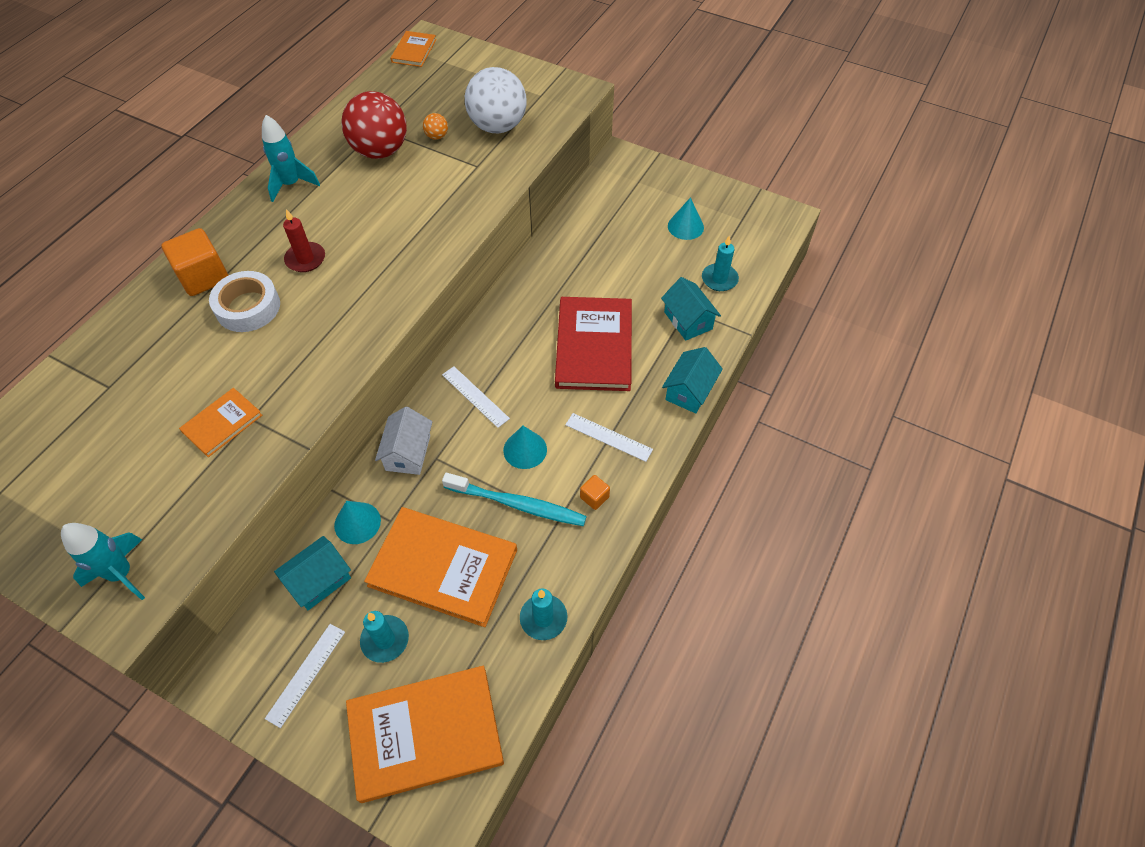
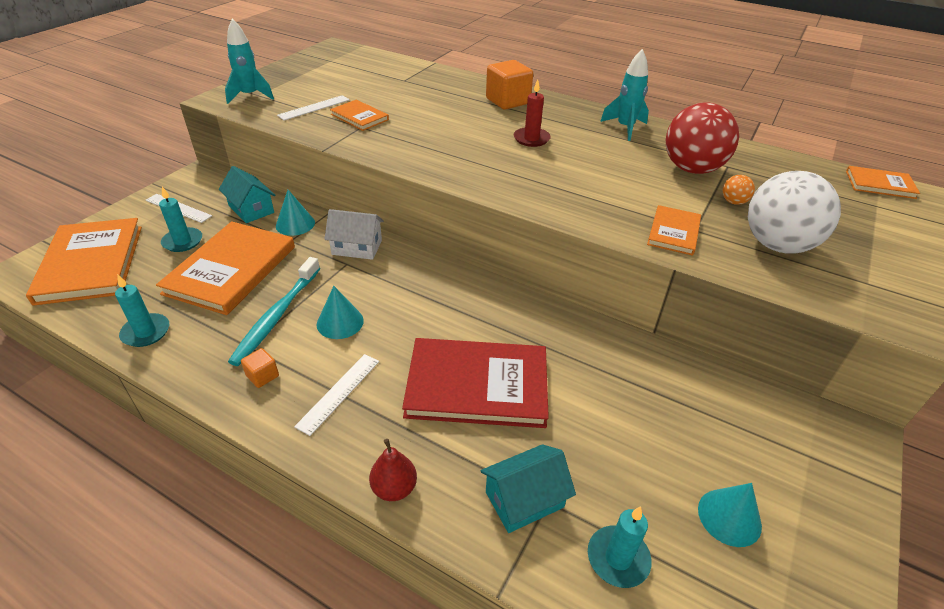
camera: 90 degrees right, 15 degrees down
white tape [209,271,280,332] -> none
white ruler [442,366,510,428] -> white ruler moved to [277,95,350,120]
turquoise house [662,347,723,413] -> red pear [369,439,417,501]
none -> orange book [647,205,701,256]

